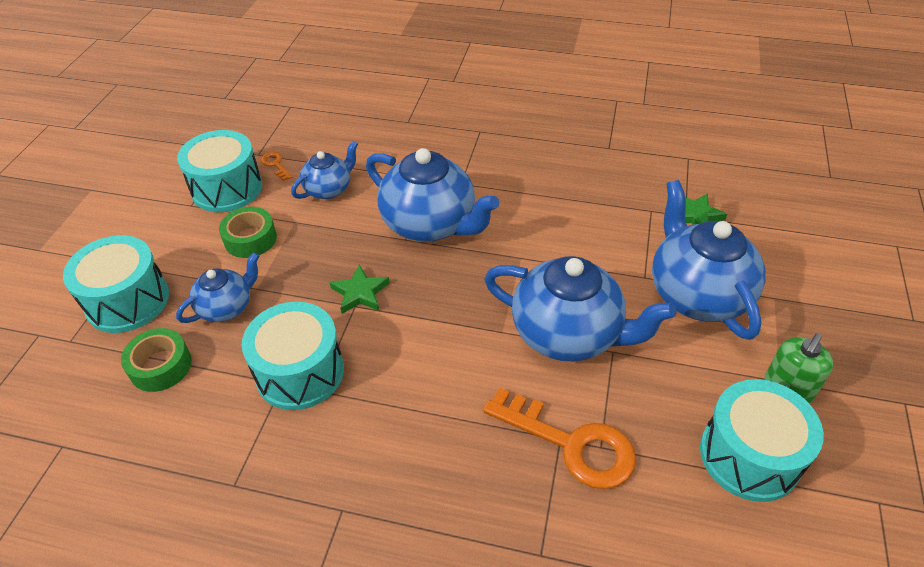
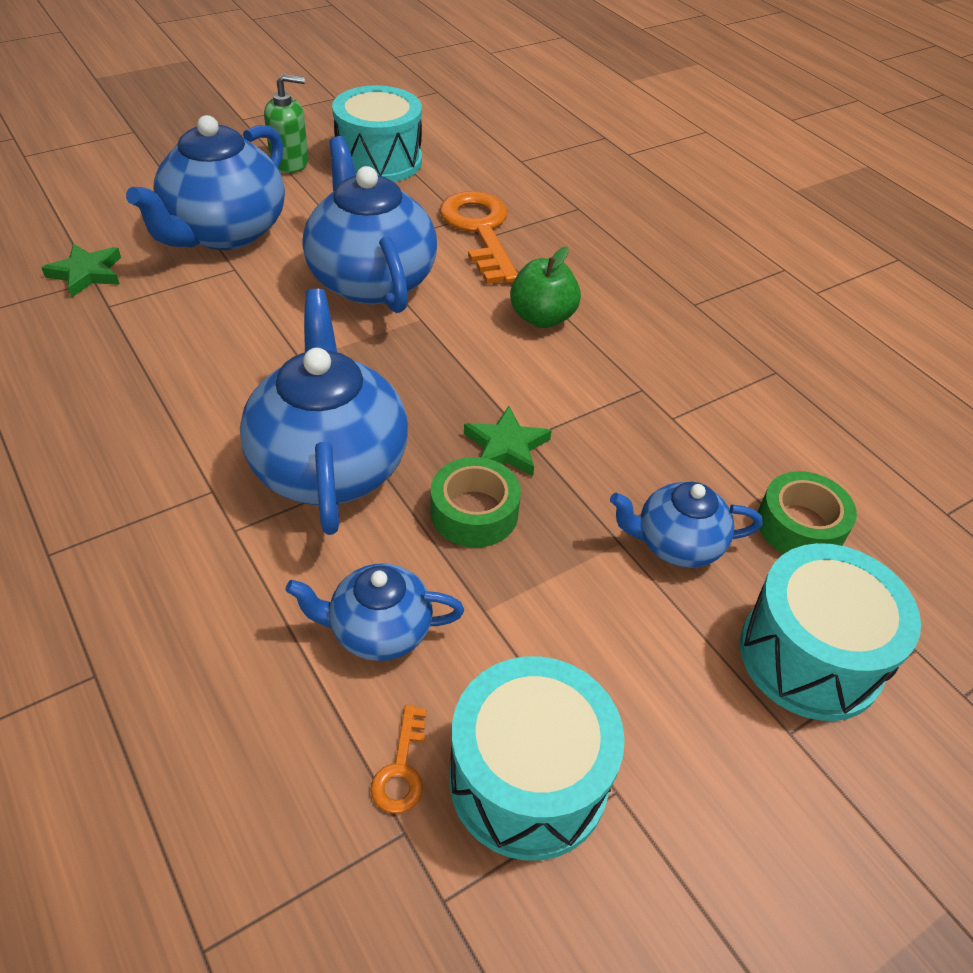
camera: 140 degrees left, 0 degrees up
green tape [219,207,277,258] -> green tape moved to [430,457,521,548]
turquoise drum [242,302,344,410] -> none
none -> green apple [510,247,581,328]

